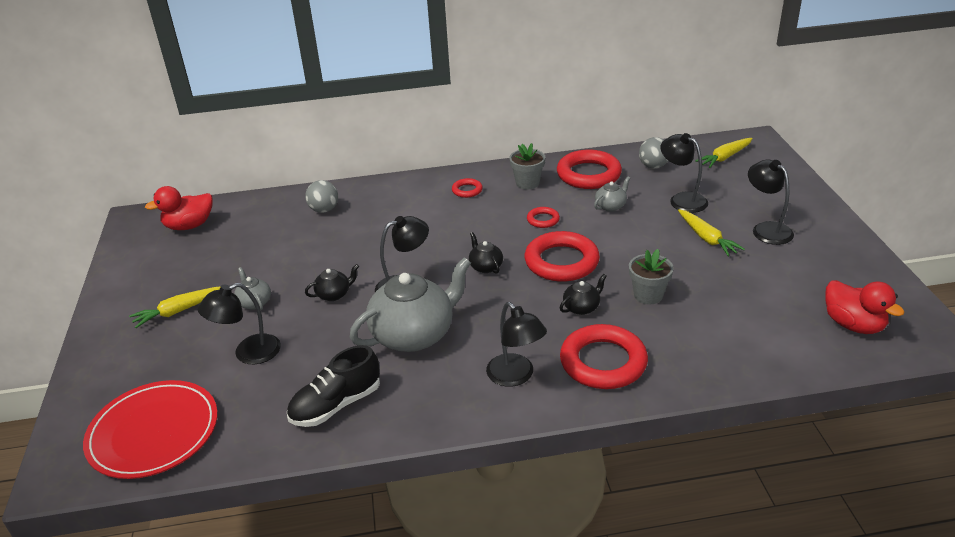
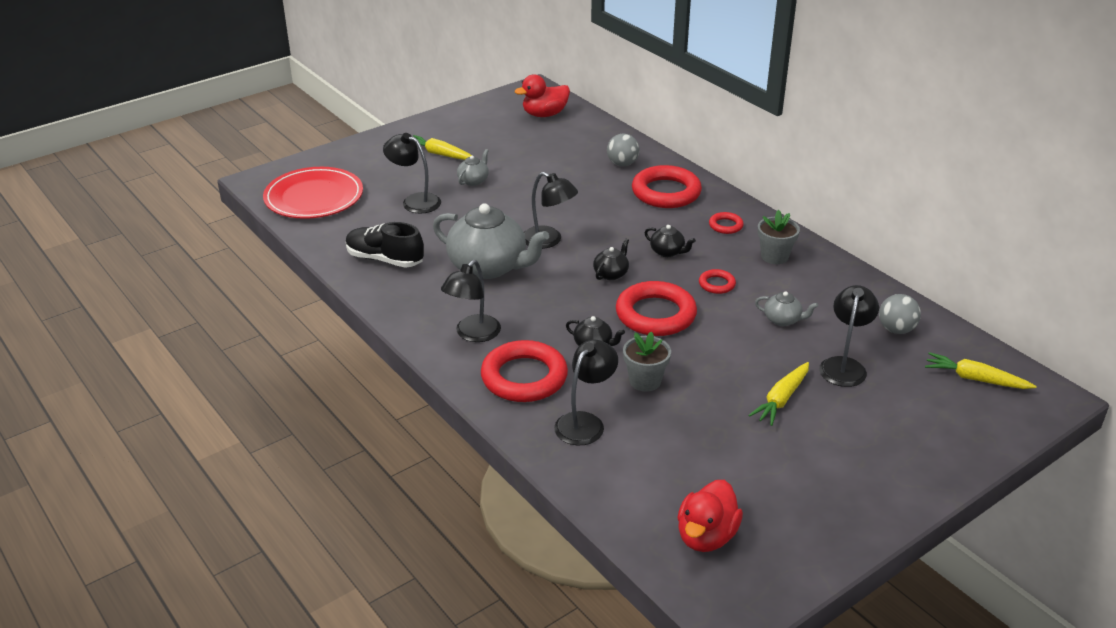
camera: 60 degrees right, 0 degrees up
red duck [145,186,212,230] -> red duck turned 60 degrees counterclockwise [515,74,570,117]
black teapot [305,264,359,301] -> black teapot moved to [645,225,696,257]
red ring [557,150,622,189] -> red ring moved to [632,165,702,208]
black lamp [748,160,794,245] -> black lamp moved to [554,340,618,445]

